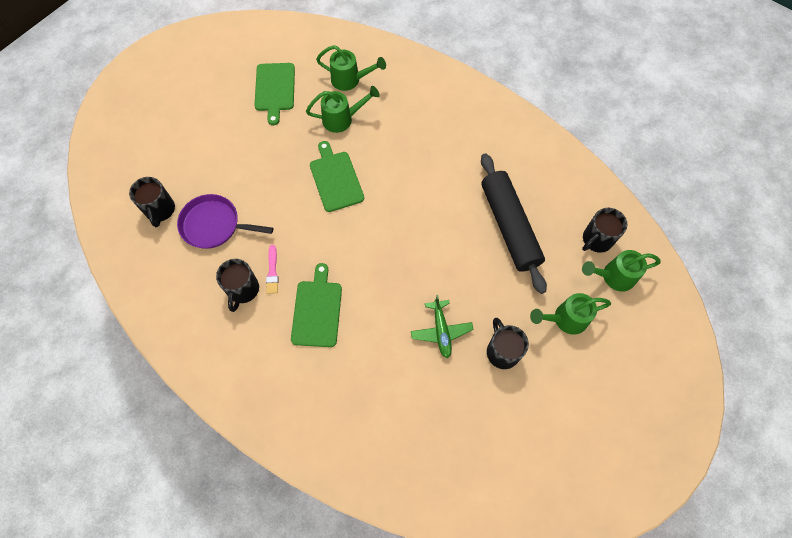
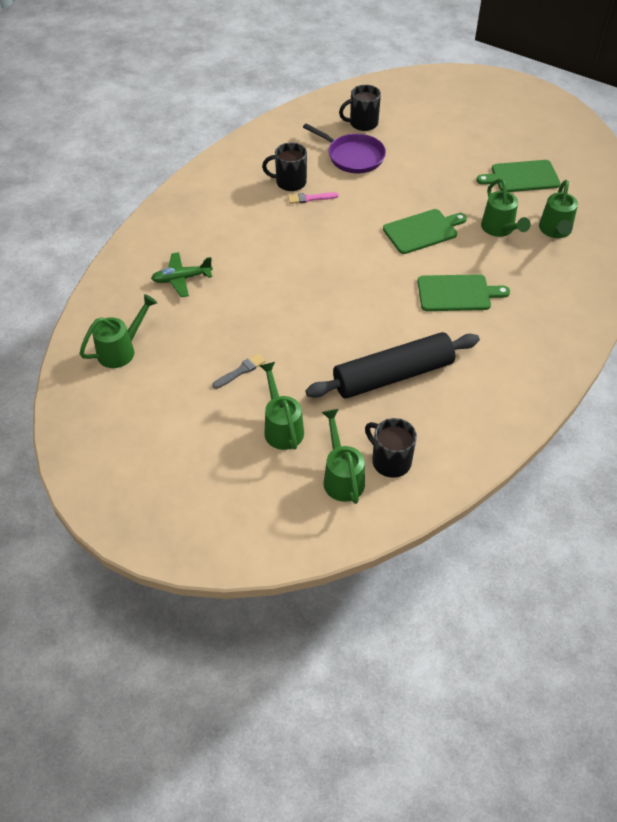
camera: 85 degrees right, 15 degrees down
purple pan [177,194,273,249] -> purple pan turned 120 degrees clockwise [303,123,386,173]
green cutting board [291,263,342,347] -> green cutting board moved to [418,274,510,311]
green plane [411,295,474,358] -> green plane moved to [151,252,213,297]
black mug [487,318,529,369] -> grey brush [212,354,265,389]
none -> green watering can [80,294,157,368]

